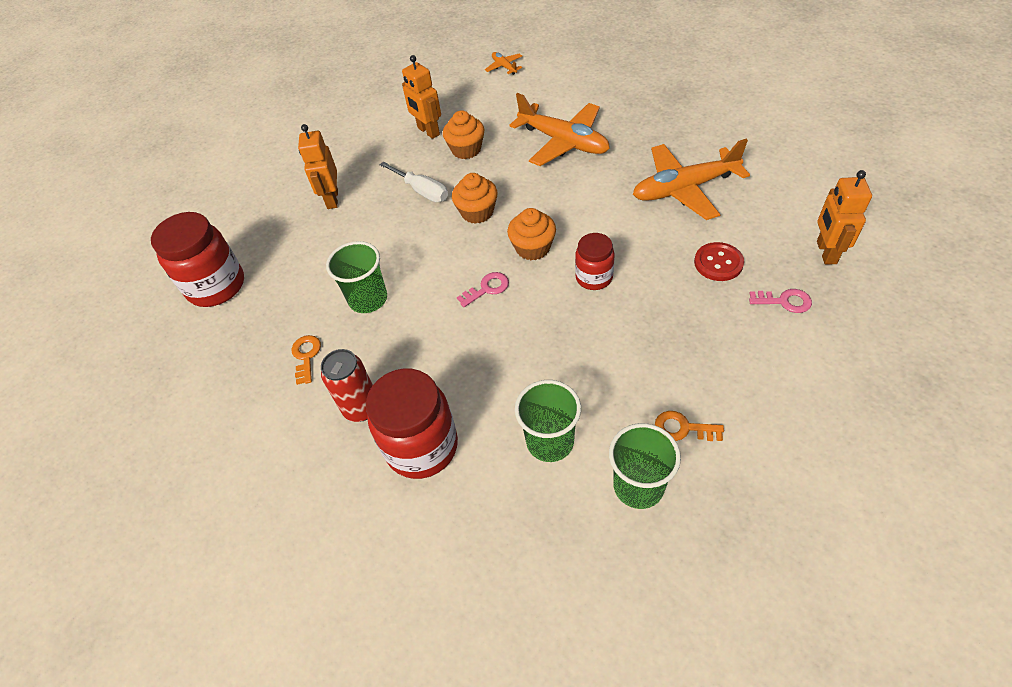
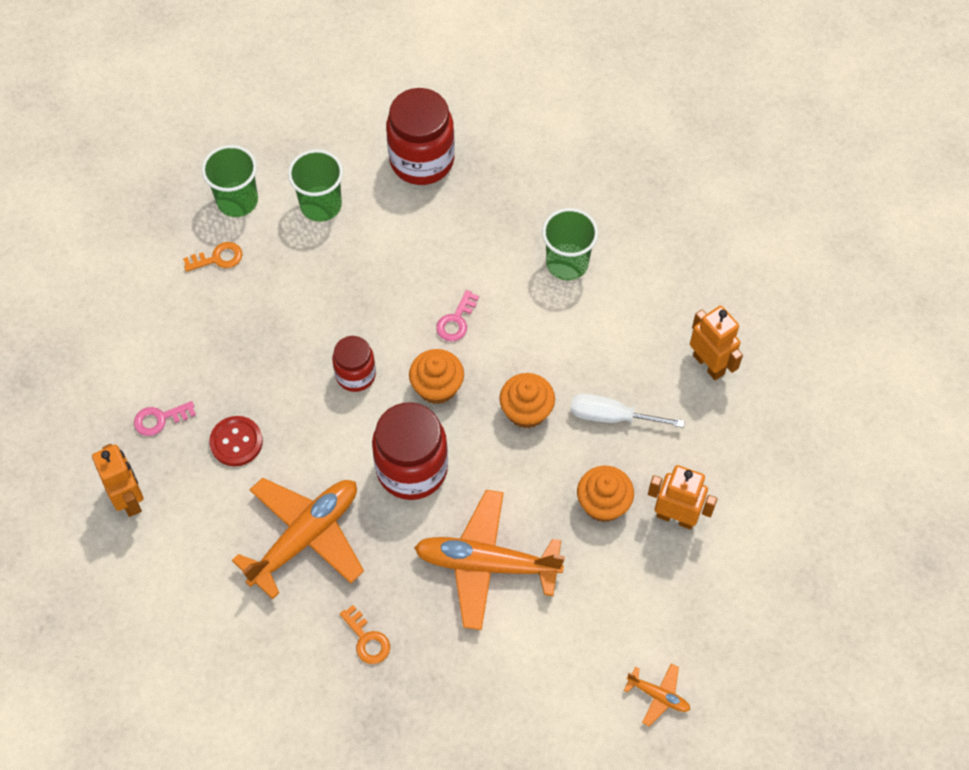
camera: 145 degrees right, 10 degrees up
red jar [151,212,244,307] -> red jar moved to [372,402,448,500]
orange key [292,335,321,385] -> orange key moved to [340,605,390,664]
red can [321,349,373,422] -> none

